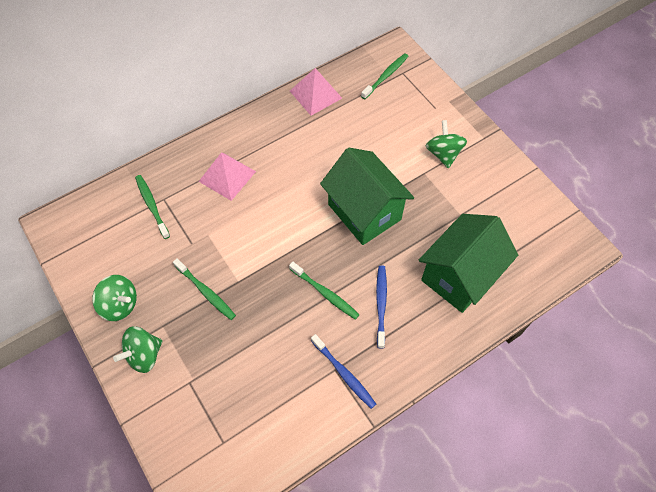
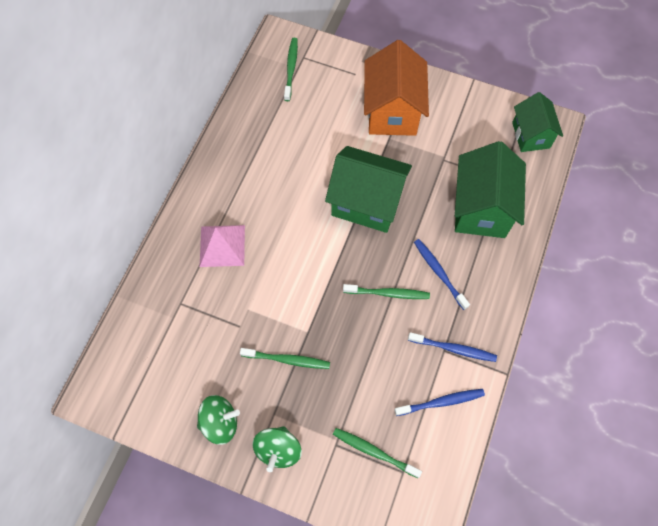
camera: 35 degrees left, 5 degrees up
green toothbrush [135,175,170,239] -> green toothbrush moved to [333,428,422,478]
pink pyramid [290,68,342,116] -> none
green spinning top [426,120,467,169] -> orange house [364,40,429,136]
none -> blue toothbrush [394,389,485,416]
none -> green house [512,92,563,152]

